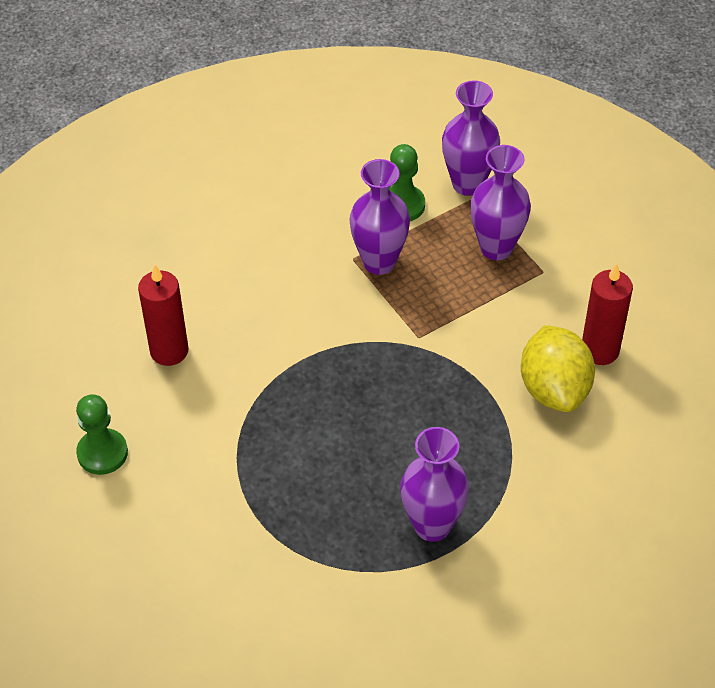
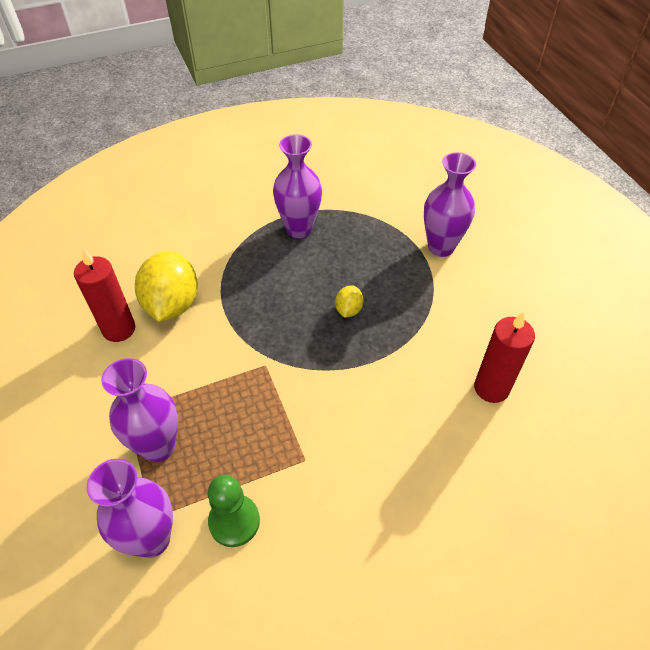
camera: 170 degrees left, 0 degrees up
green pawn [76,394,128,475] -> none
purple vase [349,159,410,275] -> purple vase moved to [424,152,476,257]
none -> yellow lemon [335,285,364,318]

